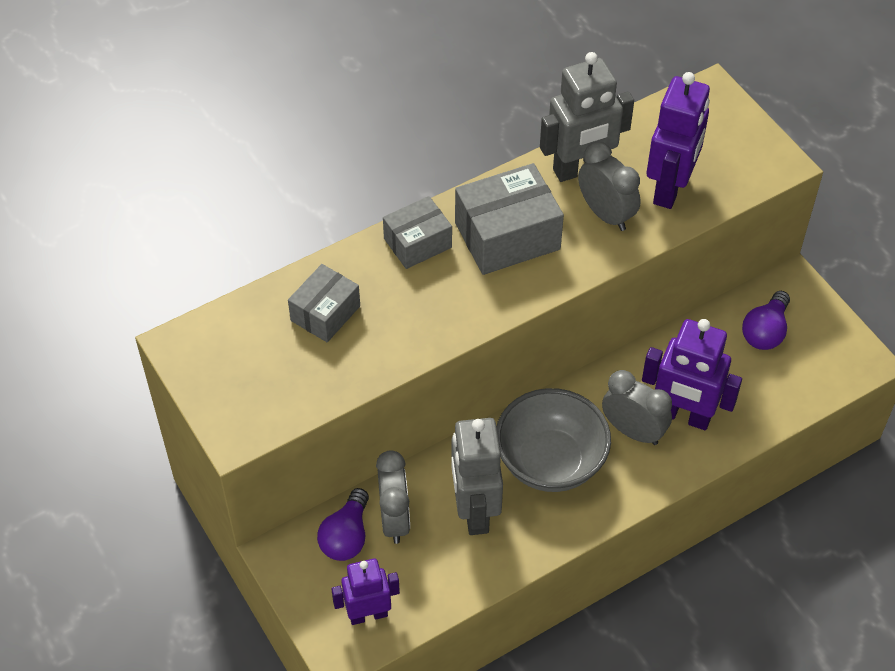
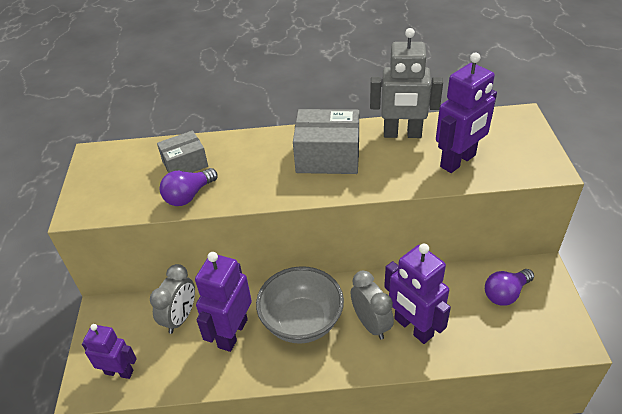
camera: 30 degrees right, 10 degrees down
purple light bulb [317,488,369,561] -> purple light bulb moved to [160,168,217,206]
grey box [383,196,452,269] -> none
grey robot [451,418,503,535] -> purple robot [195,252,252,352]
grey clock [578,142,641,231] -> none

